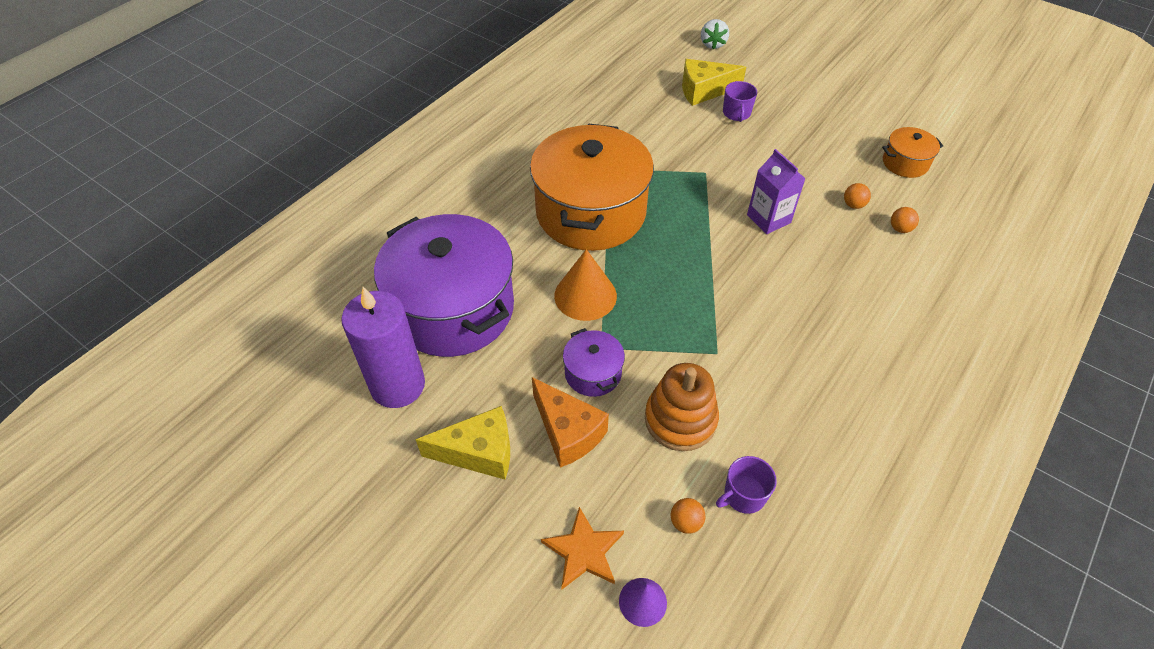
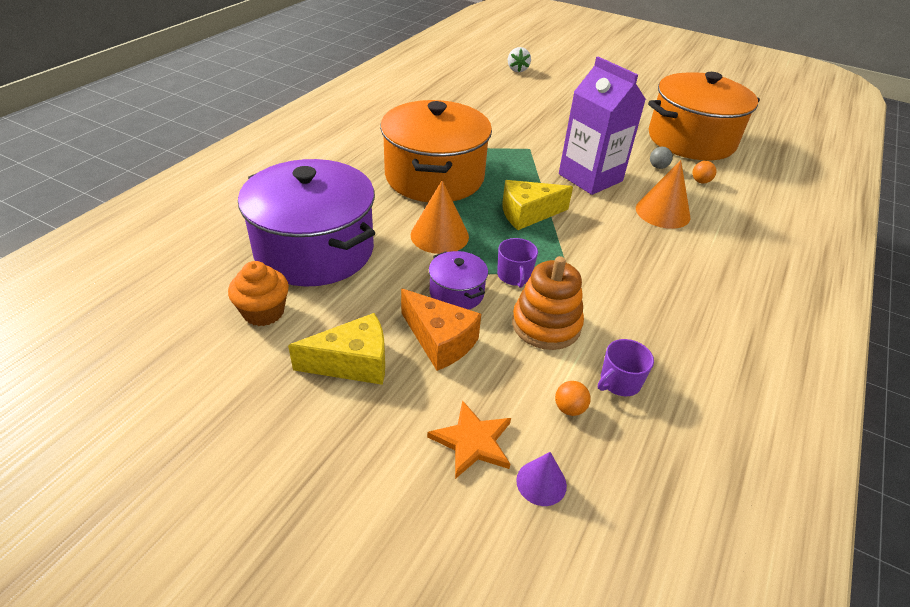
camera: 10 degrees left, 10 degrees down
purple candle [341,287,425,408] -> orange cupcake [228,261,289,326]
yellow cheese [682,59,746,106] -> yellow cheese moved to [502,180,573,230]
purple mug [723,81,757,122] -> purple mug moved to [497,238,538,288]
purple carton [747,149,806,234] -> purple carton [559,57,646,195], size x1.66
orange ball [844,183,871,209] -> grey ball [650,147,673,169]
orange pot [882,127,943,178] -> orange pot [648,72,760,160], size x2.28
none -> orange cone [636,160,690,229]

